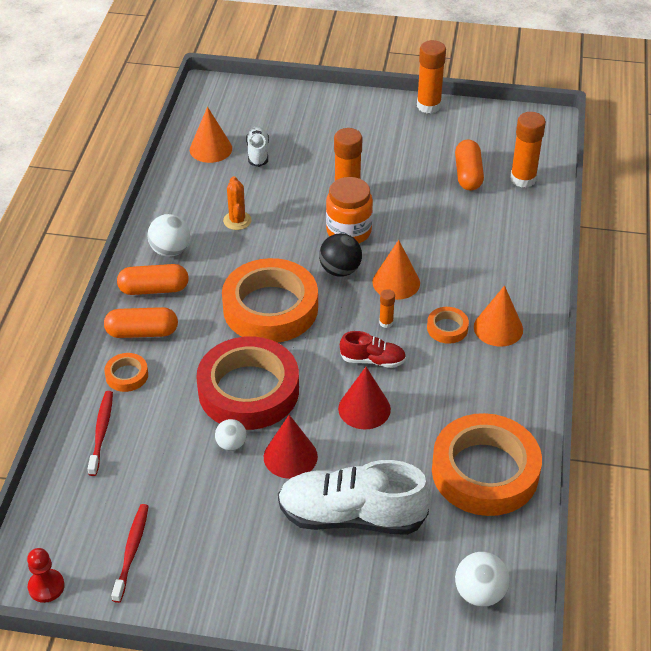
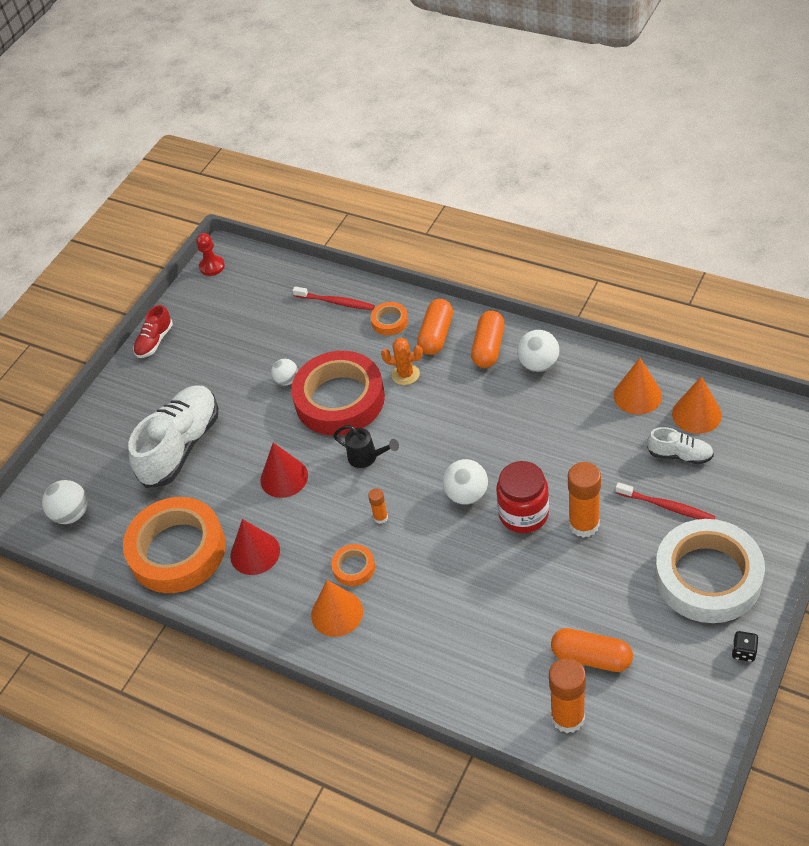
camera: 115 degrees right, 5 degrees up
red toothbrush [111,504,149,603] -> red toothbrush moved to [615,482,716,519]
orange tape [222,258,318,343] -> none
orange cactus [223,176,252,230] -> orange cactus moved to [381,338,423,385]
red cone [264,415,318,479] -> red cone moved to [230,519,280,575]
black ball [319,233,362,277] -> white ball [443,459,488,505]
orange jar [326,177,373,243] -> red jar [496,461,549,533]
red shoe [340,331,406,368] -> red shoe moved to [133,305,173,358]
orange cone [372,240,420,300] -> orange cone moved to [614,358,662,415]
orange glue stick [417,40,446,114] -> black dice [732,631,759,662]
none -> black watering can [333,425,399,468]
none -> white tape [655,519,765,623]

